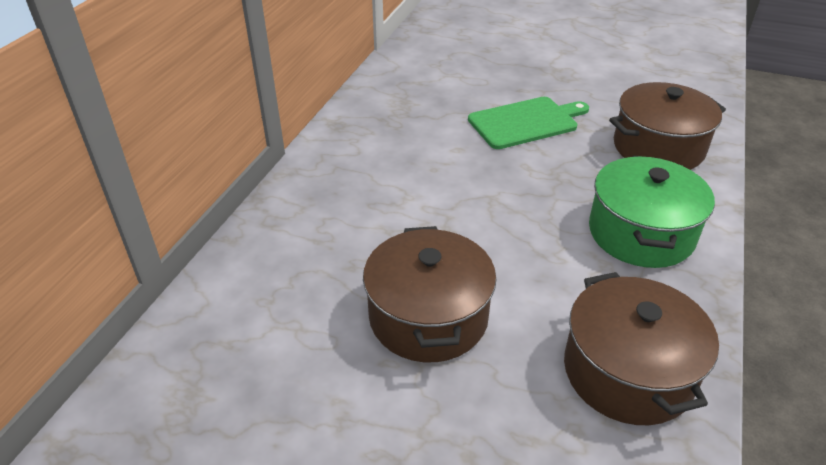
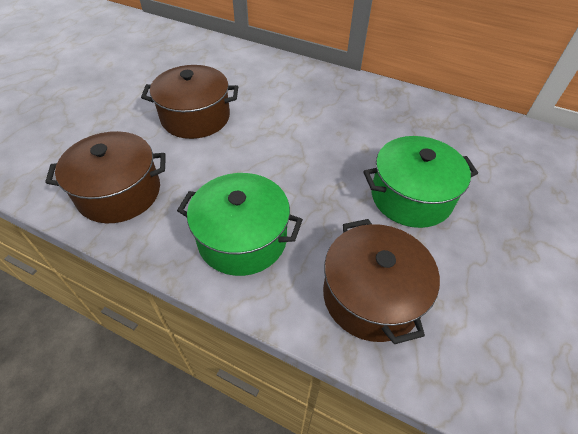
camera: 95 degrees right, 10 degrees up
green cutting board [468,97,589,149] -> green pot [363,136,478,228]

